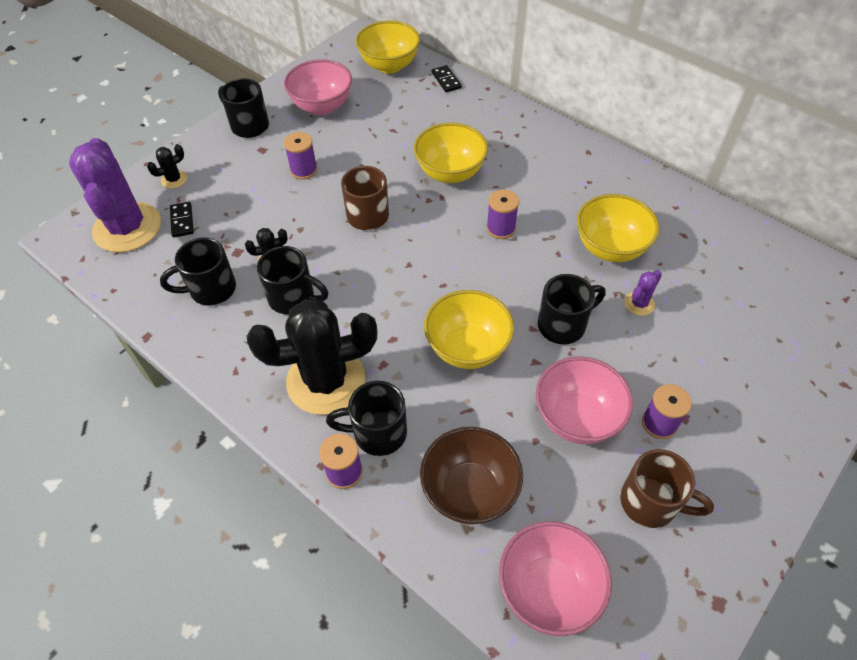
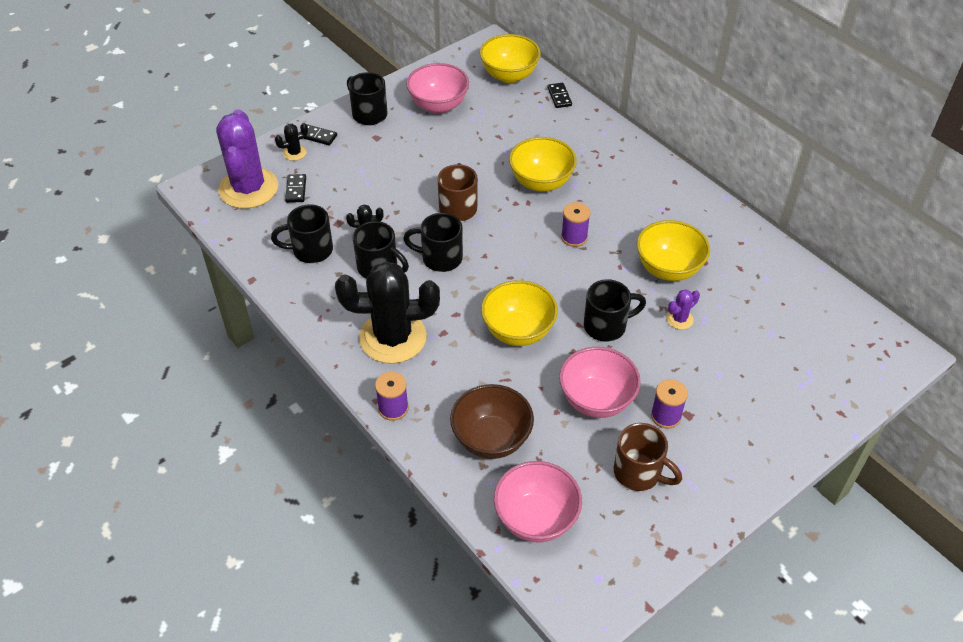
camera: 10 degrees right, 5 degrees down
purple spool [284,132,318,180] -> none
black mug [326,381,407,456] -> black mug moved to [403,213,463,272]
none -> black domino [300,124,337,146]

